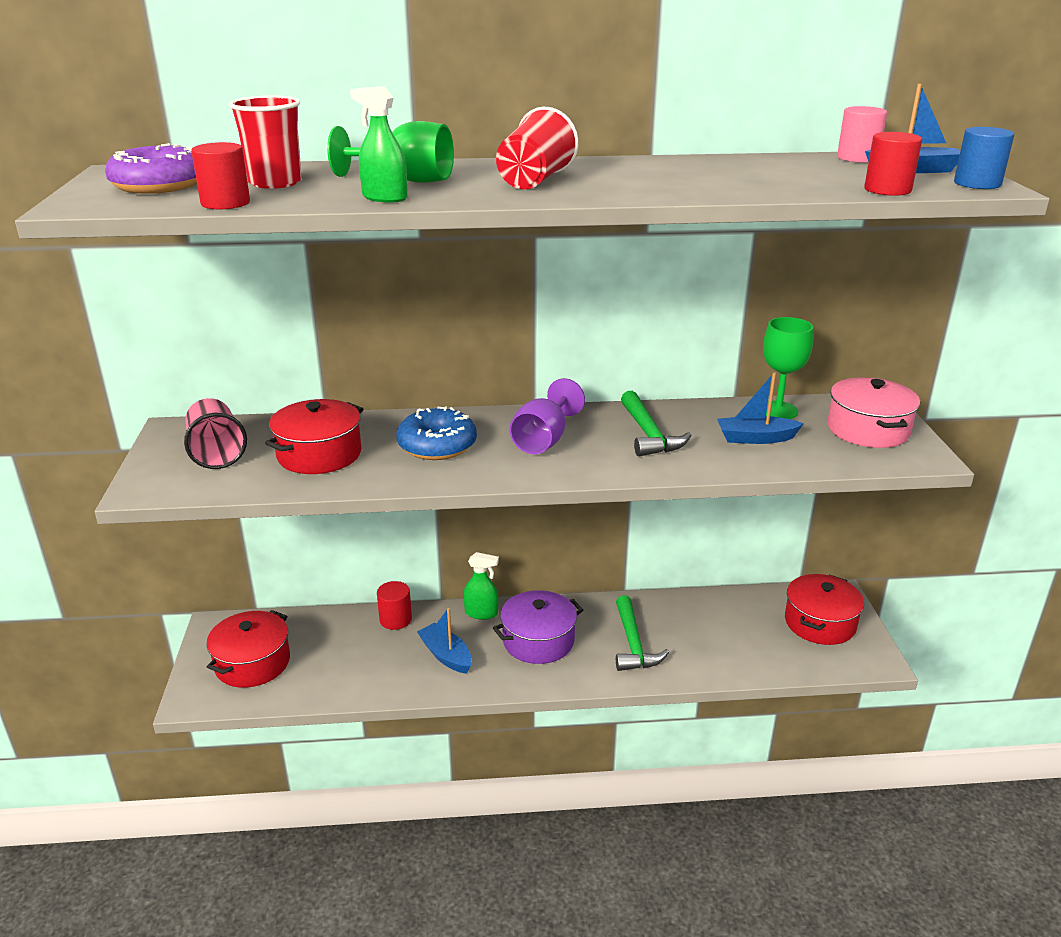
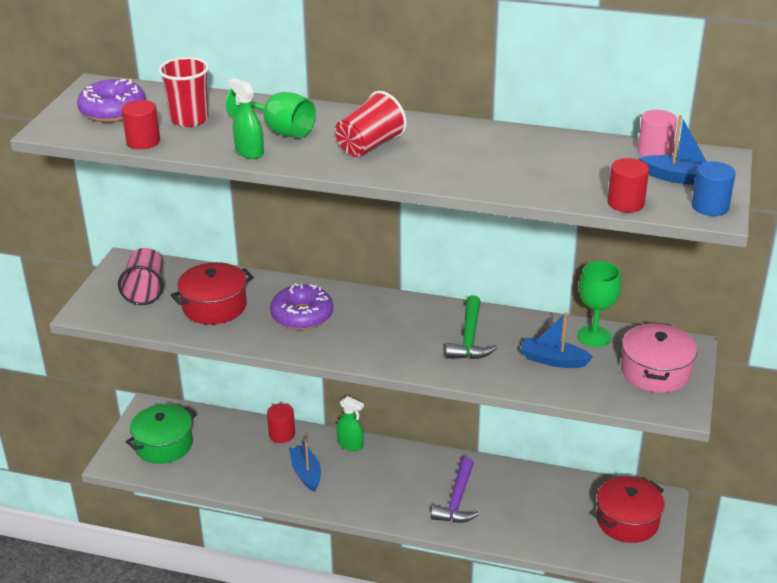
camera: 20 degrees right, 5 degrees up
red pot [206,610,290,688] -> green pot [126,404,197,464]
blue donut [396,407,477,460] -> purple donut [270,283,333,330]
purple pot [493,590,583,664] -> none
purple goblet [510,378,585,454] -> none
green hammer [616,596,669,671] -> purple hammer [431,457,479,523]

